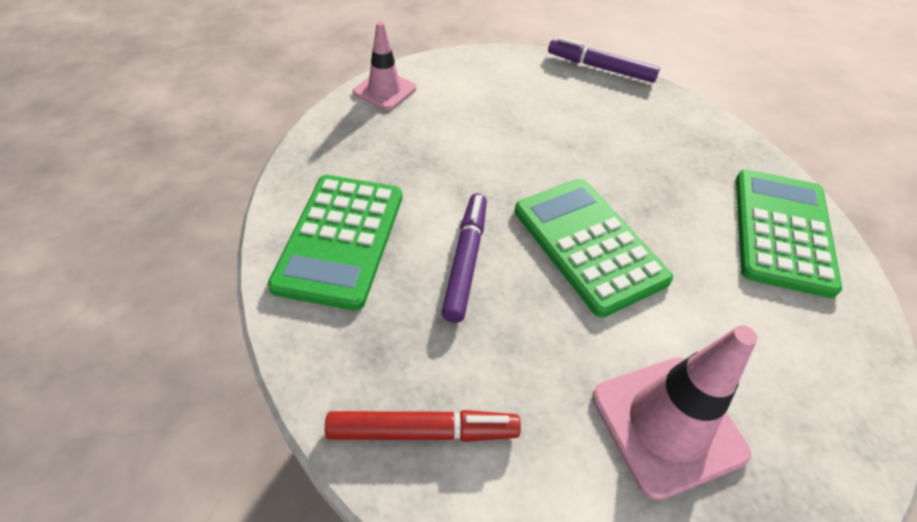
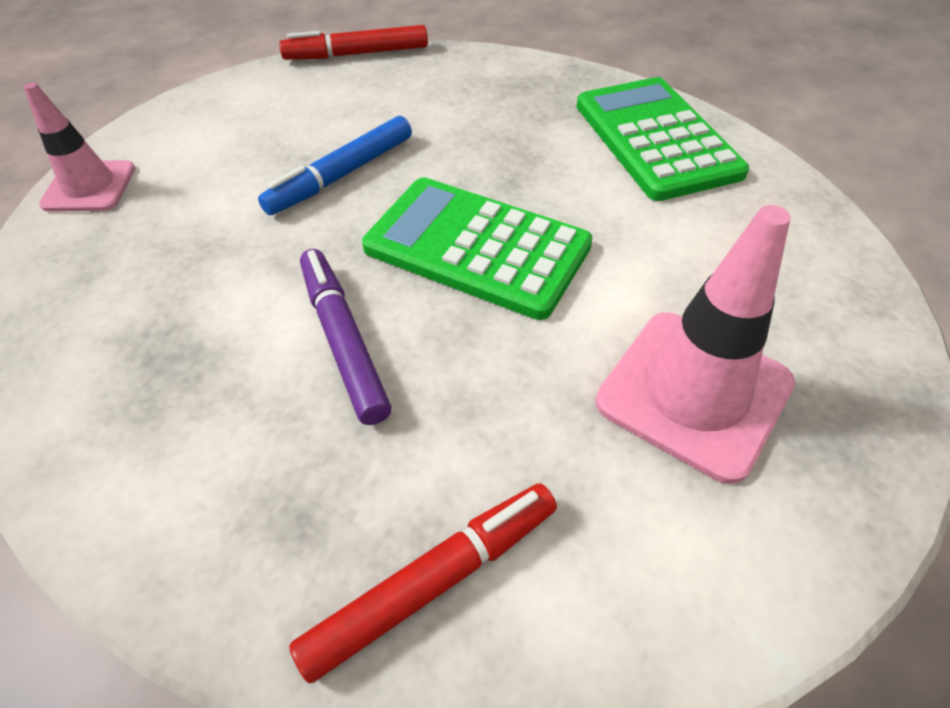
camera: 30 degrees left, 0 degrees up
green calculator [268,175,402,311] -> none
purple marker [548,37,660,83] -> red marker [279,25,428,60]
none -> blue marker [258,116,412,215]

